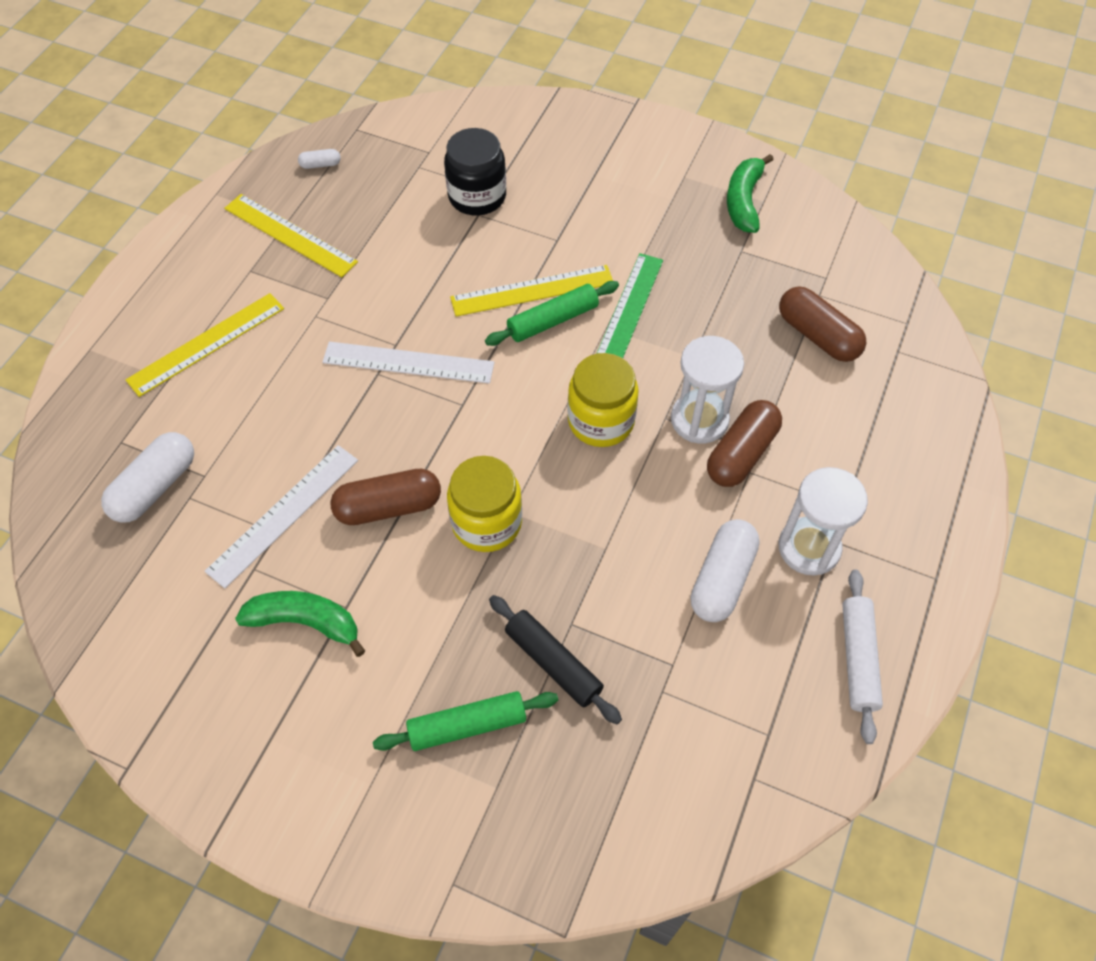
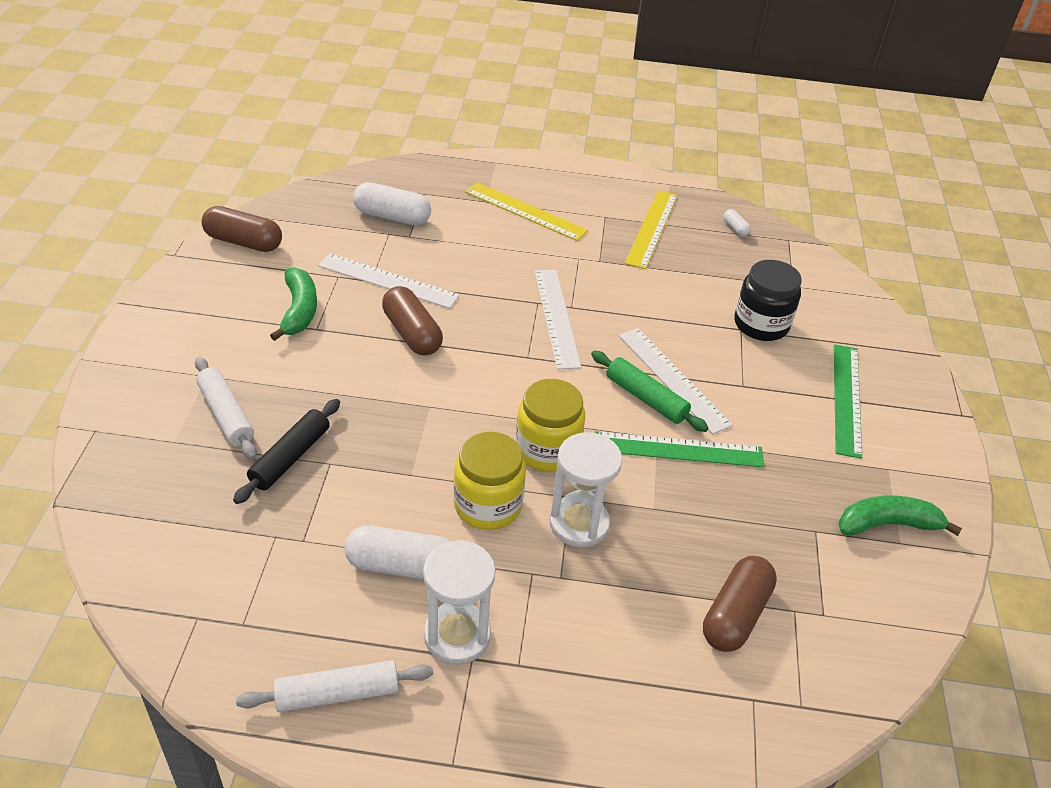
camera: 70 degrees right, 15 degrees down
green rolling pin [373,691,558,751] -> white rolling pin [195,357,257,460]
yellow jar [447,456,522,552] -> yellow jar moved to [453,432,526,530]
yellow ruler [450,265,613,317] -> white ruler [619,328,733,434]
brown capsule [707,400,782,487] -> brown capsule moved to [201,206,282,252]
none -> green ruler [834,344,862,459]

